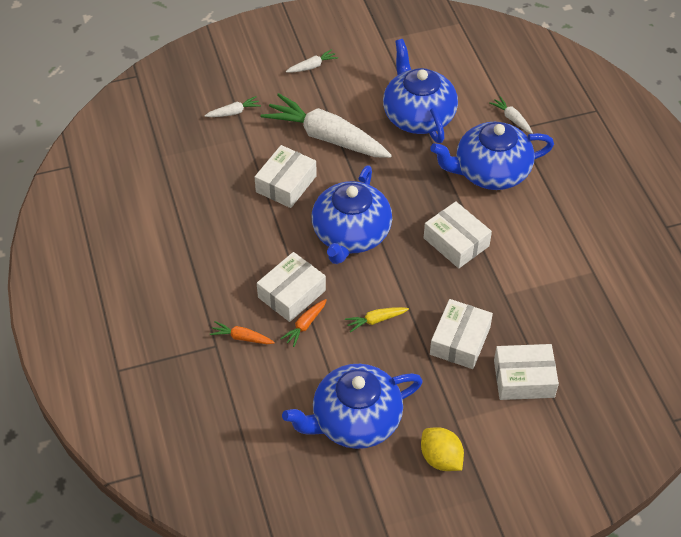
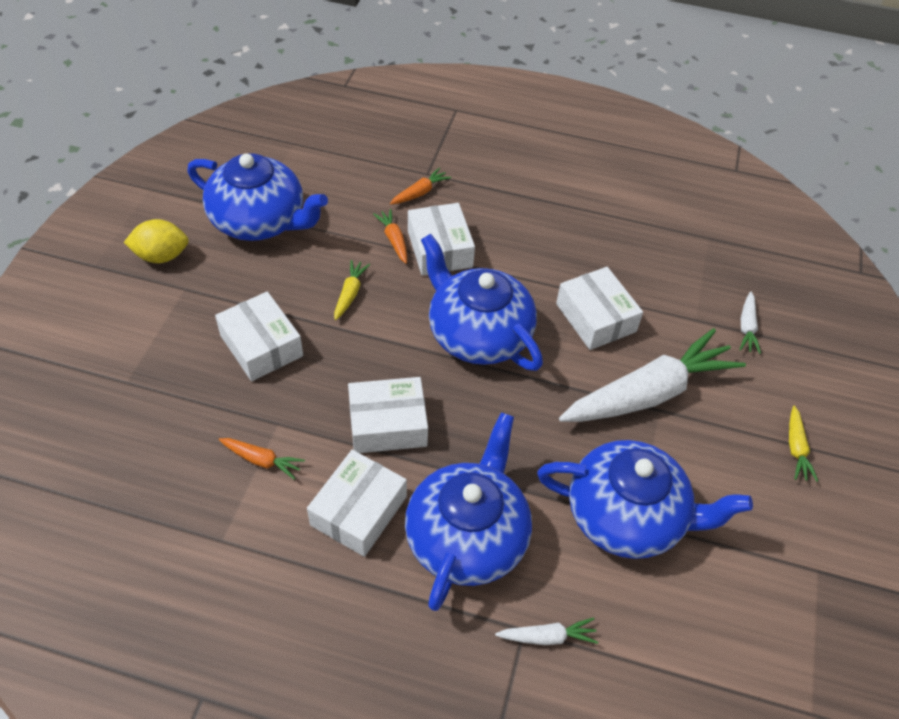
camera: 120 degrees right, 0 degrees up
blue teapot [282,364,423,449] -> blue teapot turned 105 degrees clockwise [187,153,328,241]
white carrot [286,49,338,73] -> yellow carrot [789,406,818,482]
white box [494,344,559,400] -> white box moved to [307,450,407,557]
none -> orange carrot [219,438,305,480]

